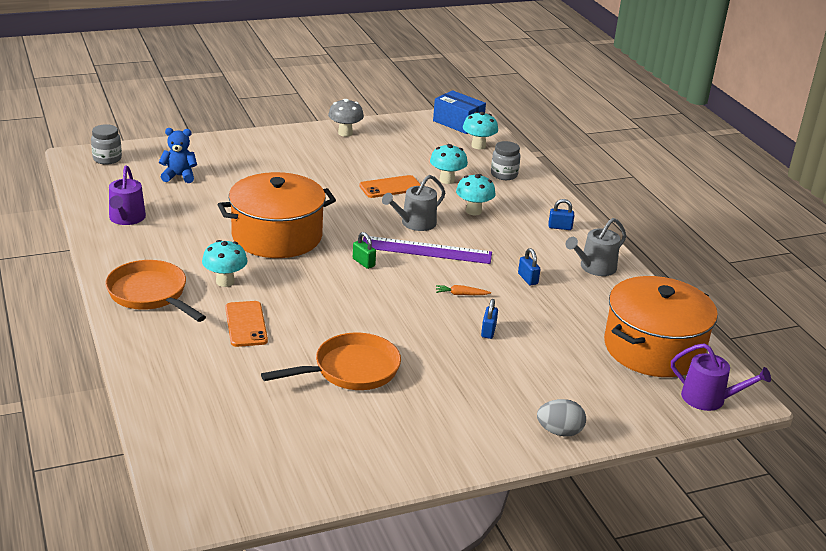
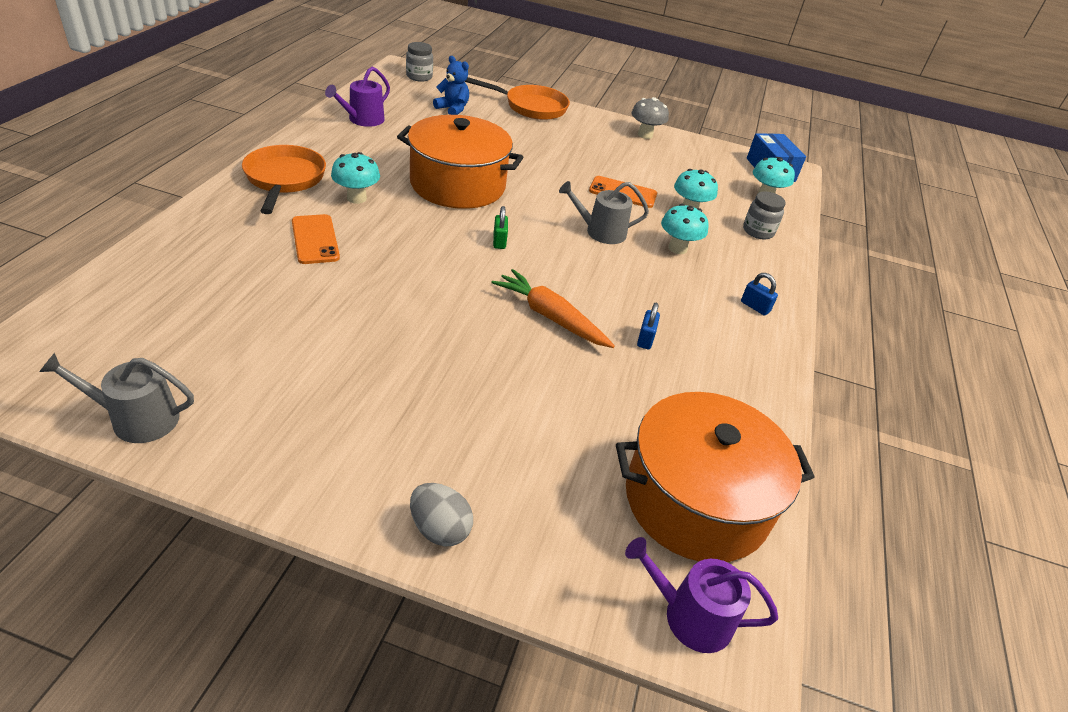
camera: 35 degrees right, 10 degrees up
orange phone [225,301,268,347] -> orange phone turned 45 degrees counterclockwise [292,214,340,264]
orange pan [261,332,401,390] -> orange pan moved to [465,77,570,120]
purple ruler [363,236,492,264] -> none
orange carrot [436,285,491,295] -> orange carrot [491,269,615,348], size x2.12
blue padlock [481,299,498,339] -> none
grey watering can [566,218,626,276] -> grey watering can moved to [39,353,194,443]
purple watering can [671,343,771,411] -> purple watering can turned 135 degrees clockwise [625,537,778,653]

